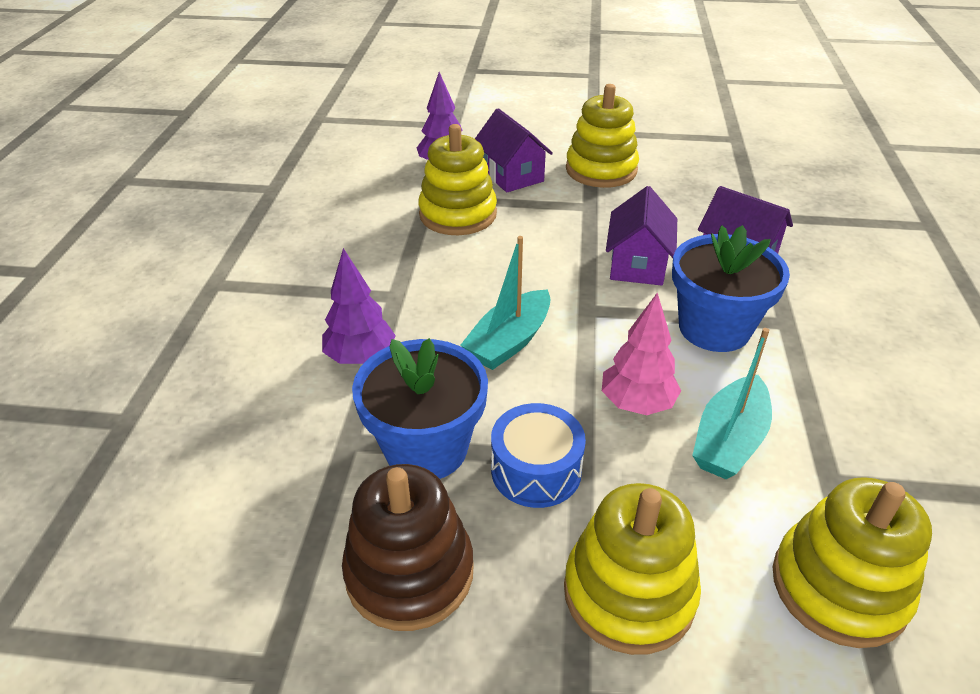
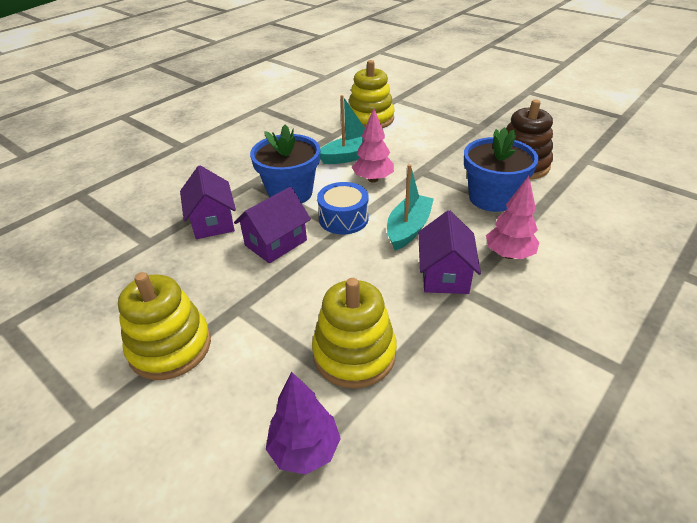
camera: 145 degrees left, 0 degrees up
purple tree [322,248,396,364] -> pink tree [486,176,539,259]
turquoise boat [460,236,551,370] -> turquoise boat turned 45 degrees counterclockwise [387,164,434,251]
purple house [475,108,553,192] -> purple house moved to [418,210,481,294]
blue drum [491,403,586,508] -> blue drum moved to [317,182,368,234]
yellow stacking toy [564,483,701,655] -> none

